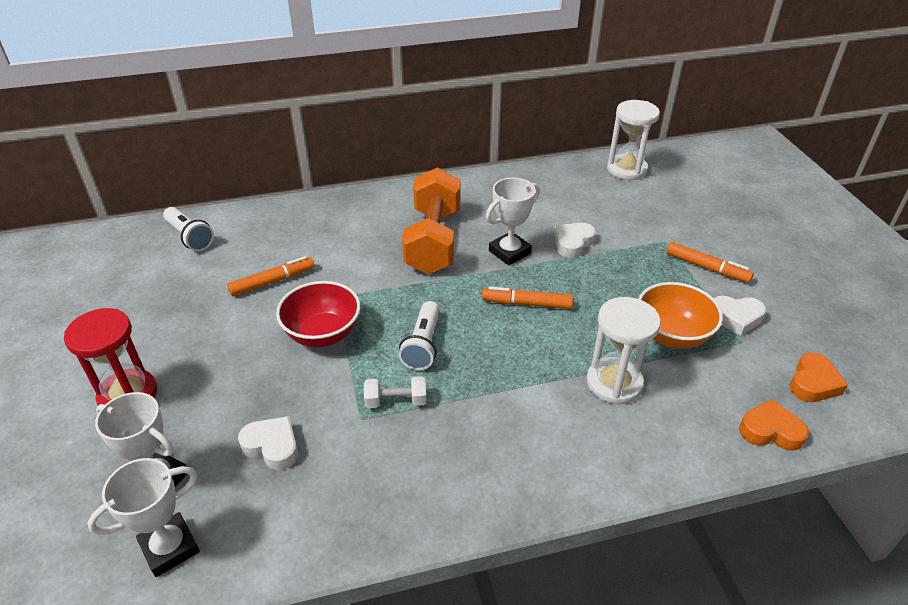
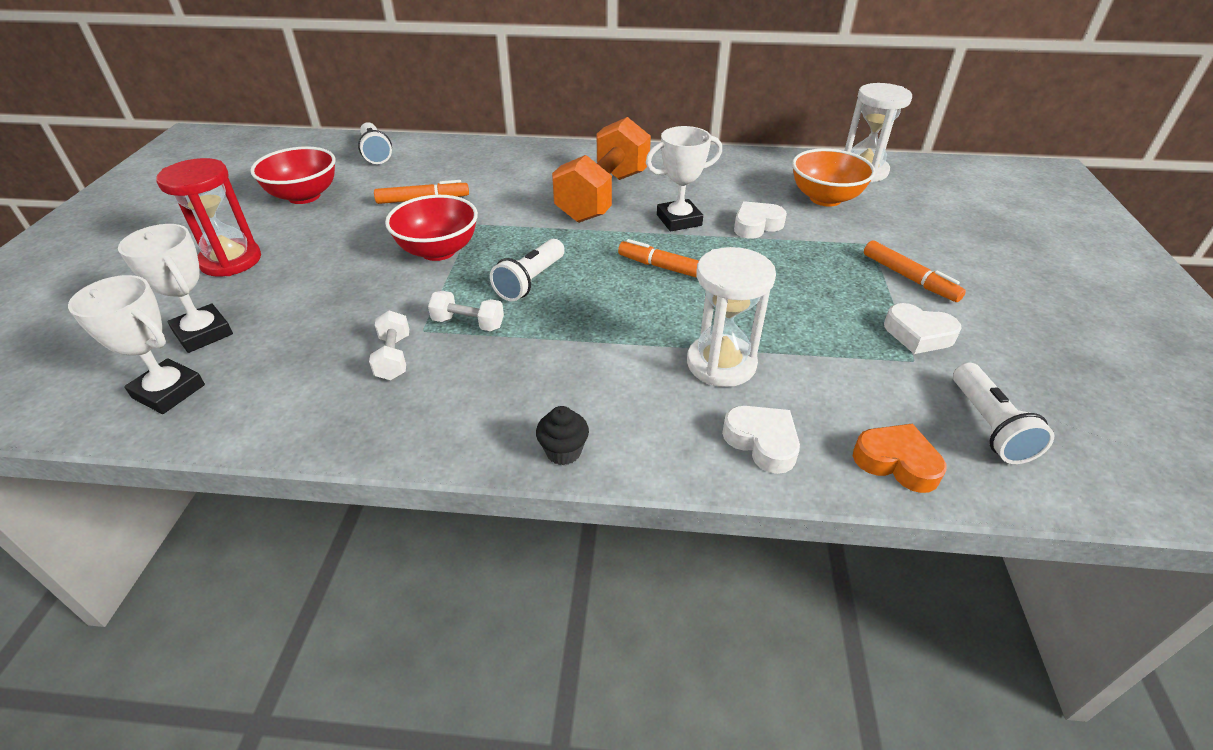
camera: 20 degrees right, 0 degrees up
white trophy [87,458,200,577] -> white trophy turned 45 degrees clockwise [68,275,205,414]
white heart [238,416,298,470] -> white heart moved to [722,406,800,474]
orange bowl [638,282,723,349] -> orange bowl moved to [792,149,876,207]
orange heart [790,352,848,402] -> white flashlight [953,362,1054,464]
none -> red bowl [250,146,336,204]
none -> white dumbbell [369,311,409,380]
none -> black cupcake [536,406,589,465]

